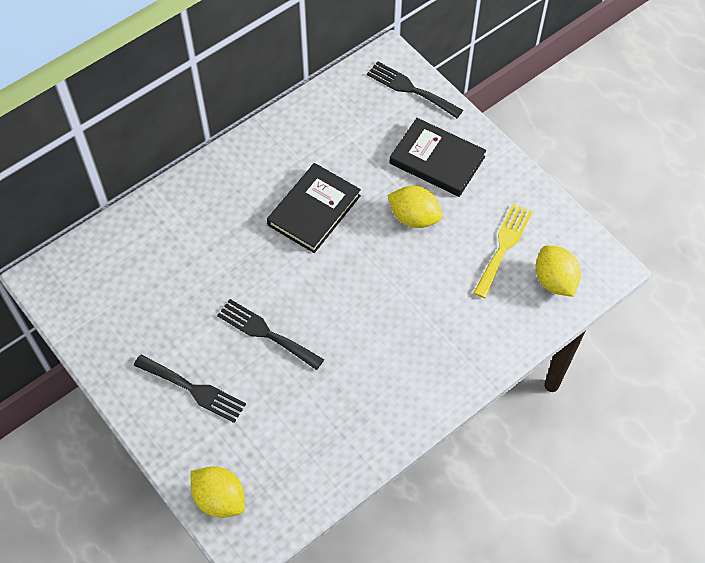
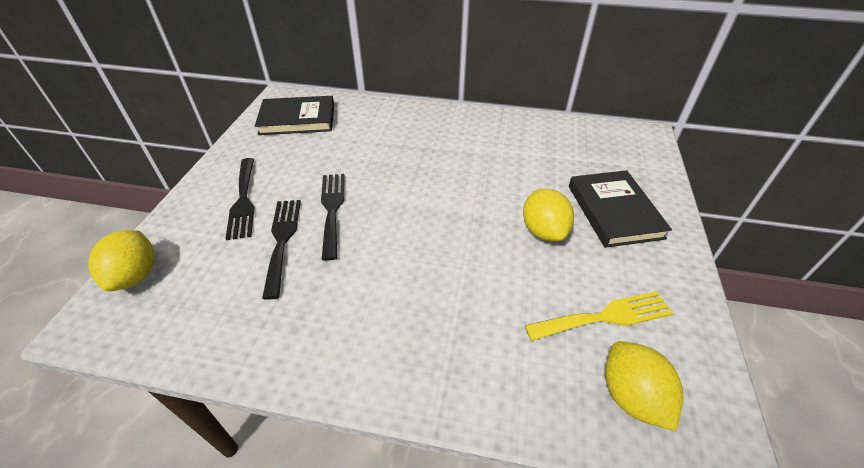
camera: 50 degrees right, 15 degrees down
black book [267,163,361,253] -> black book moved to [255,96,334,135]
black fork [367,61,463,118] -> black fork moved to [262,200,301,300]
yellow lemon [536,245,581,297] -> yellow lemon turned 45 degrees counterclockwise [605,341,683,431]

